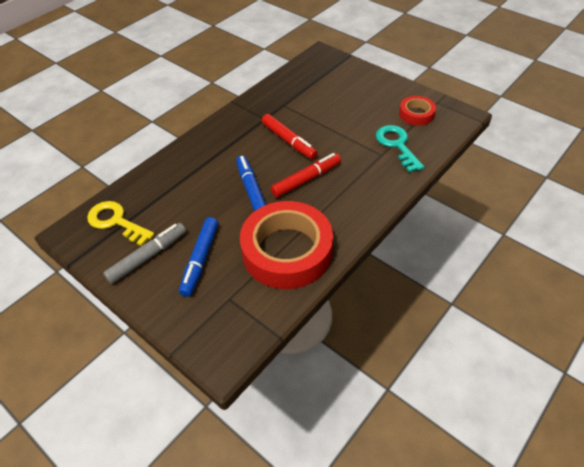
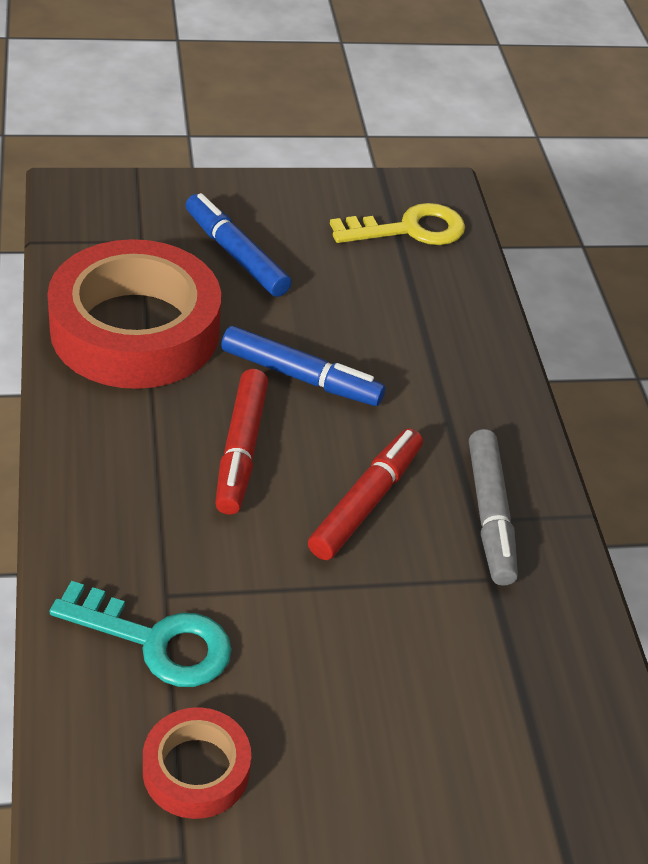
camera: 125 degrees right, 5 degrees down
grey marker [103,223,186,284] -> grey marker moved to [469,429,518,586]
red marker [262,114,318,159] -> red marker turned 120 degrees clockwise [308,429,423,560]

